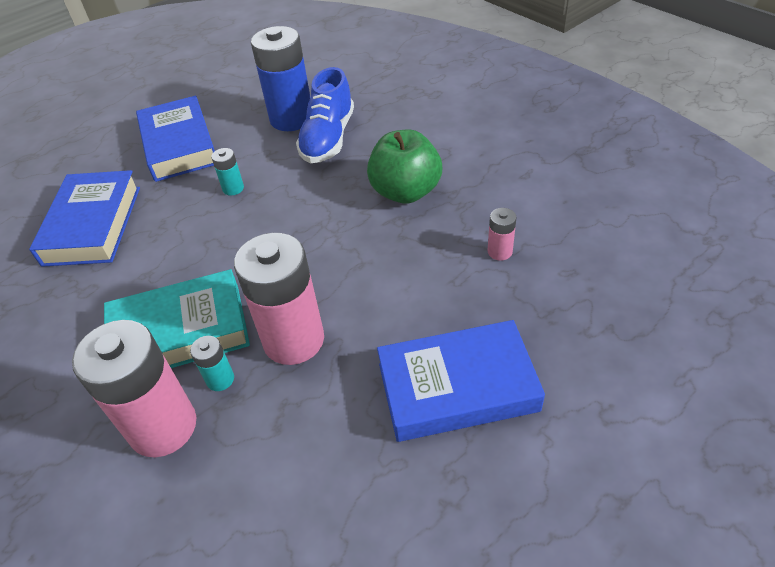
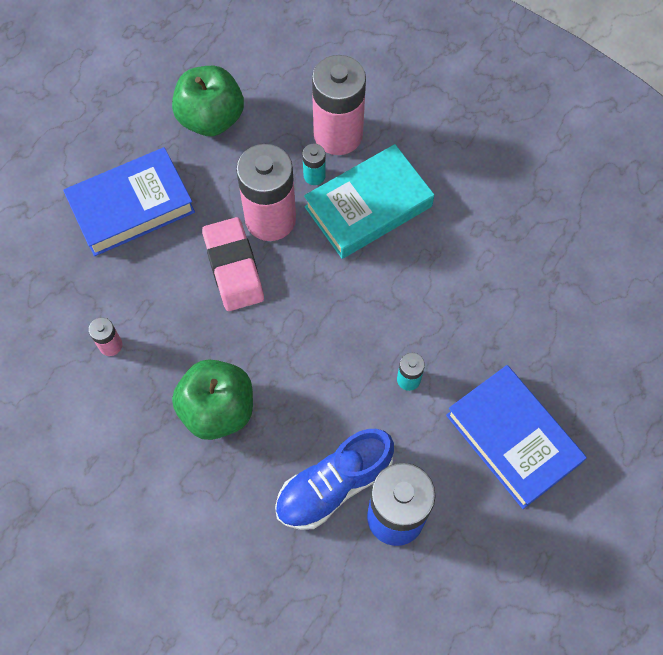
camera: 160 degrees right, 20 degrees up
blue book [29,170,140,267] -> none
blue shoe [296,67,354,163] -> blue shoe turned 120 degrees counterclockwise [275,429,394,530]
none -> green apple [172,66,244,136]
none -> pink eraser [202,217,264,311]

